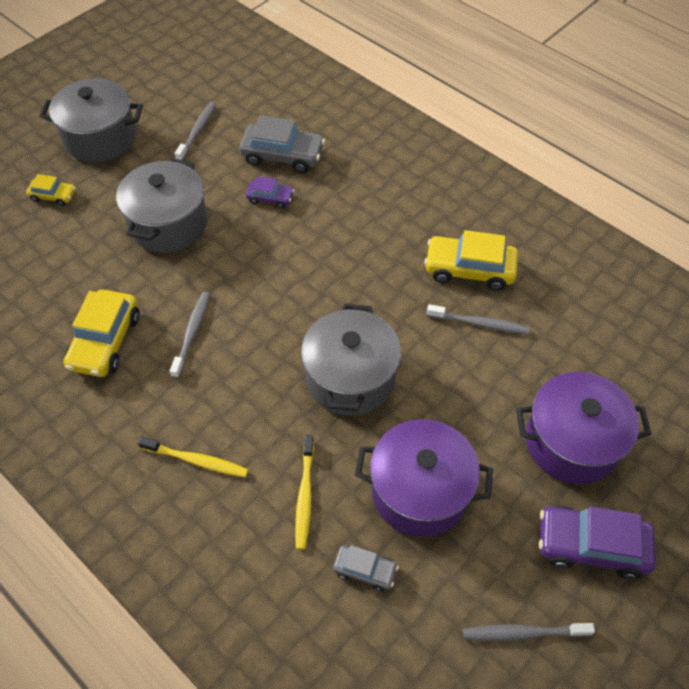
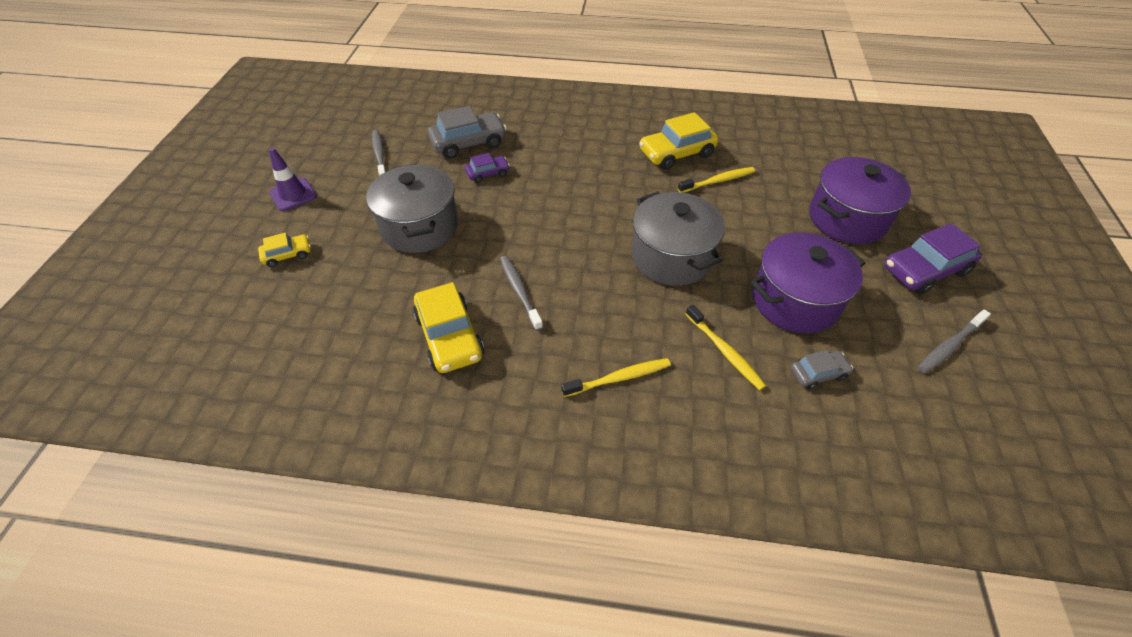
camera: 35 degrees left, 5 degrees down
grey pot [40,78,143,162] -> purple traffic cone [269,148,317,211]
grey toothbrush [427,304,529,334] -> yellow toothbrush [678,167,755,193]

